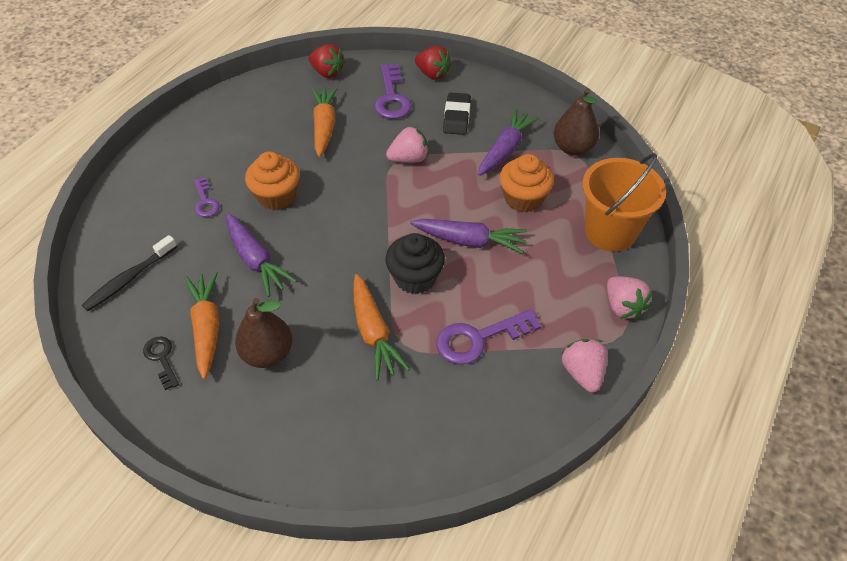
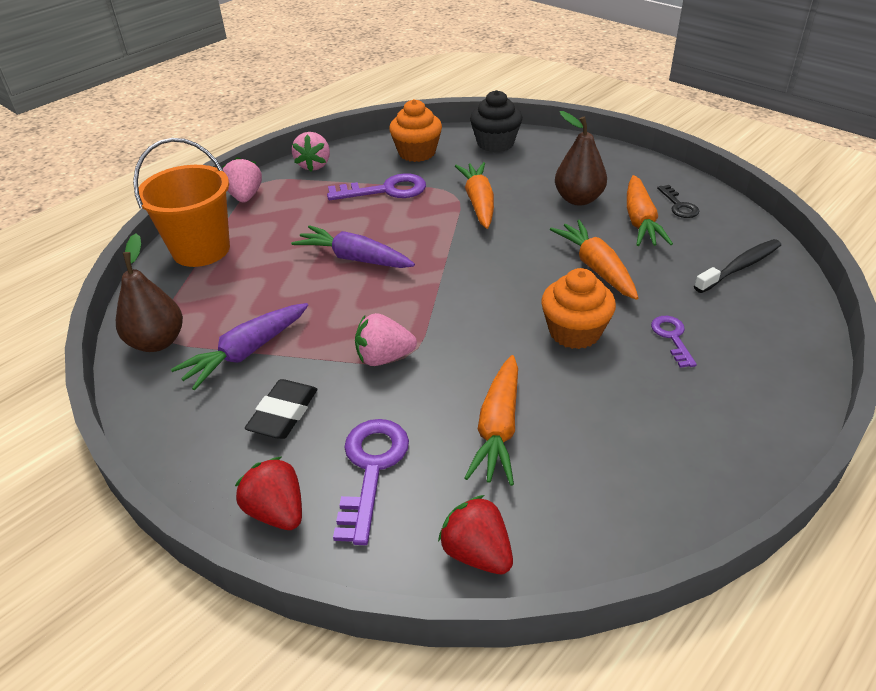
camera: 165 degrees left, 10 degrees down
purple carrot [226,213,297,297] -> orange carrot [550,220,638,300]
black cupcake [385,233,445,294] -> black cupcake moved to [470,90,522,152]
orange cupcake [499,154,554,212] -> orange cupcake moved to [389,99,442,162]

